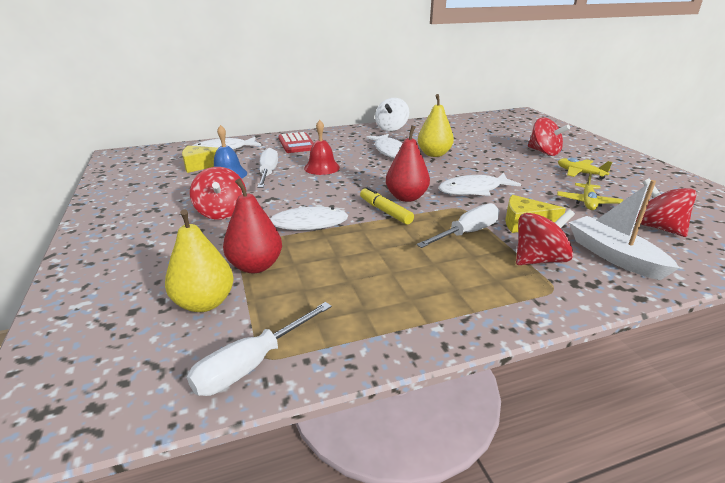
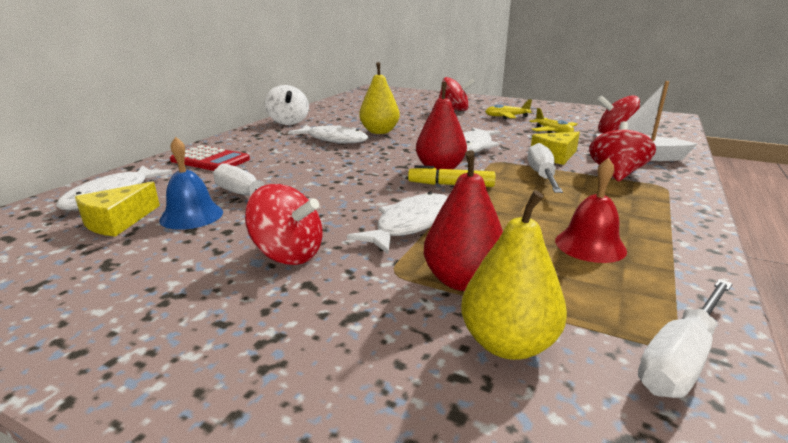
camera: 45 degrees left, 5 degrees down
white screwdriver [187,302,332,396] -> white screwdriver turned 45 degrees clockwise [638,279,733,398]
red bell [304,120,340,175] -> red bell moved to [555,158,627,263]

